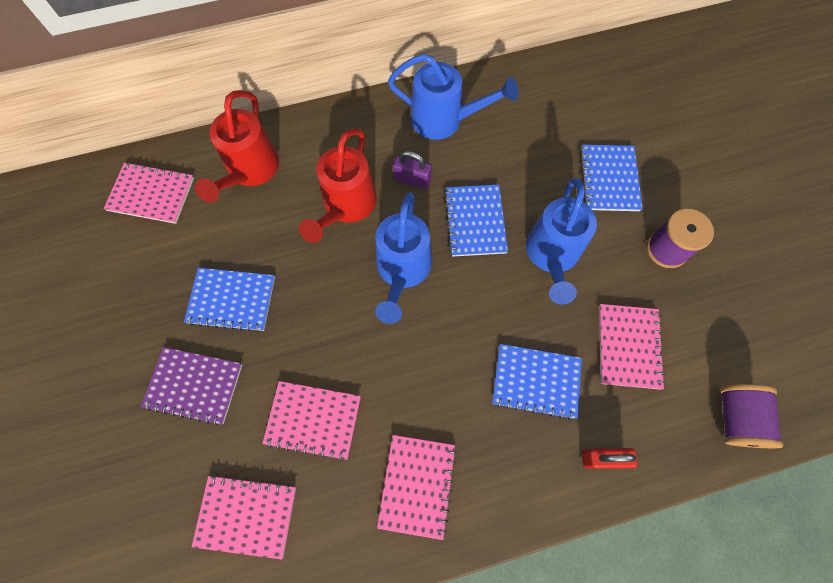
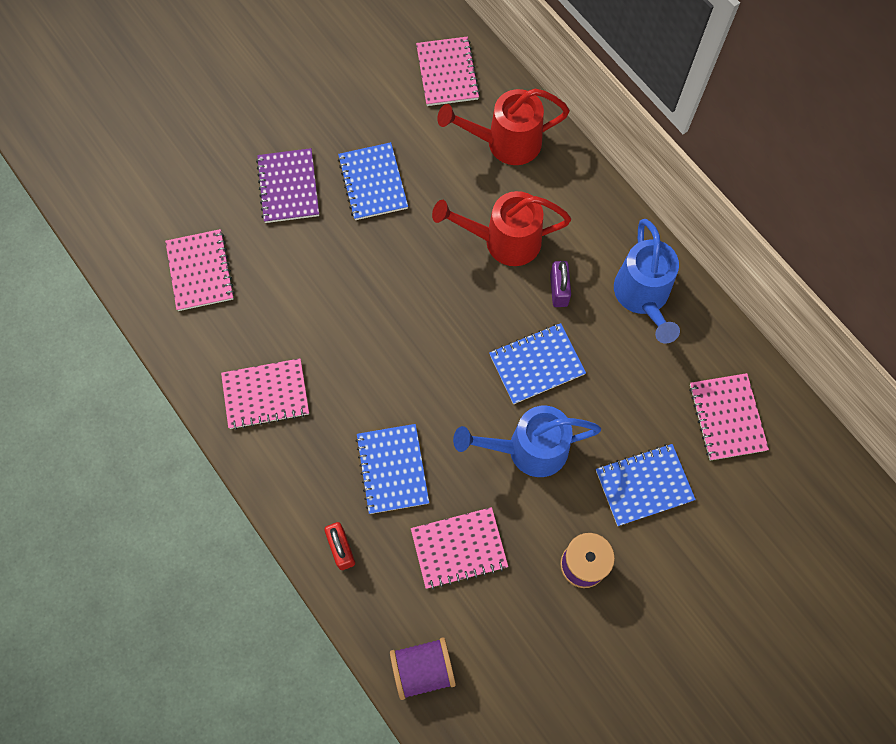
camera: 70 degrees right, 0 degrees up
pink notebook [262,381,361,461] -> pink notebook moved to [689,373,769,461]
blue watering can [375,192,432,324] -> none

